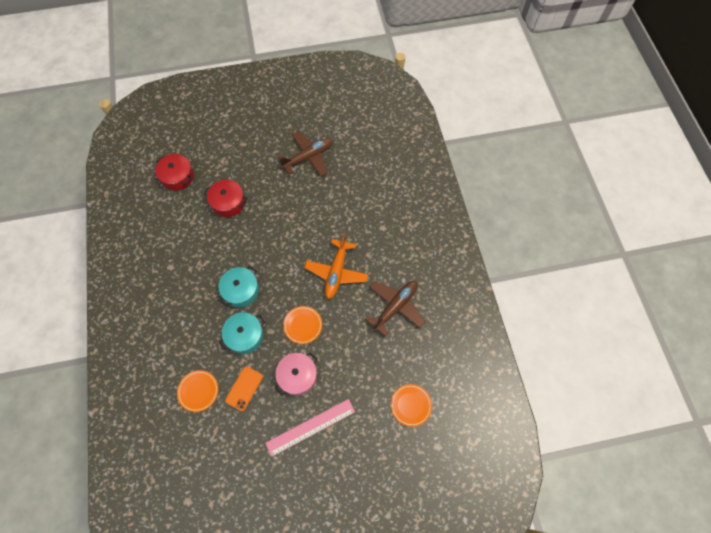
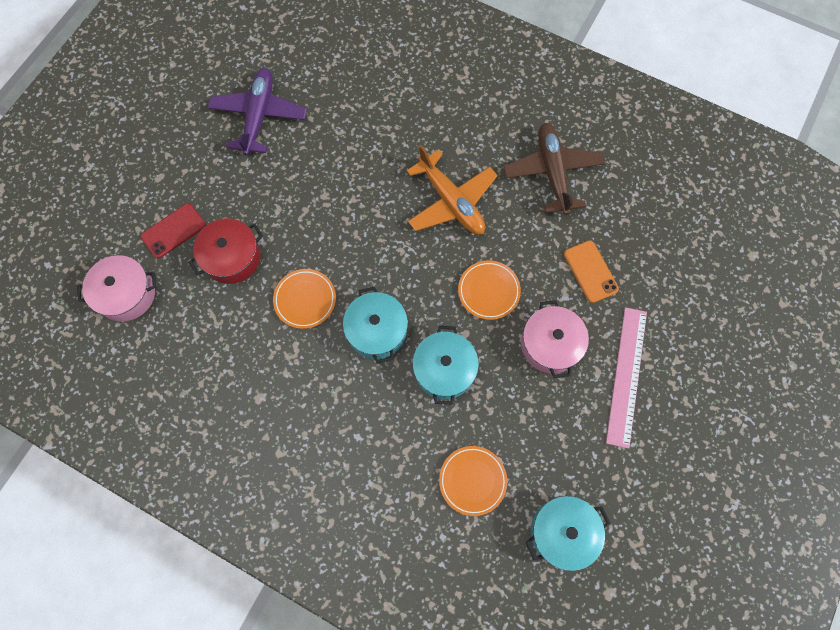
camera: 50 degrees left, 5 degrees up
red pot [155,154,194,191] -> pink pot [77,255,156,322]
orange phone [225,366,263,411] -> orange phone moved to [564,240,619,303]
brown plane [278,131,333,176] -> purple plane [208,68,307,156]
orange plate [390,384,432,427] -> orange plate moved to [273,269,336,329]
none -> red phone [141,203,206,258]
none -> turquoise pot [526,496,610,571]

